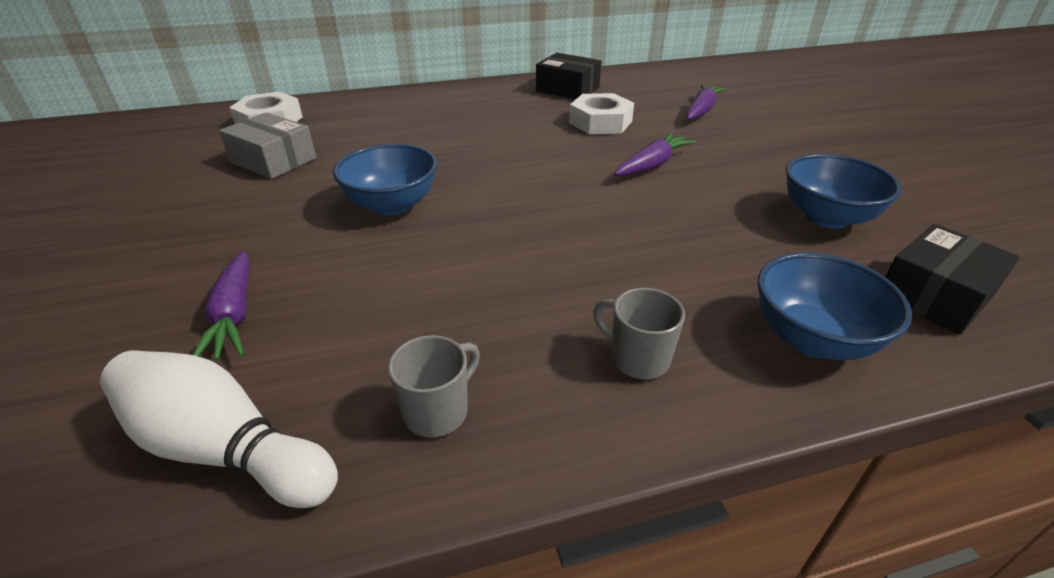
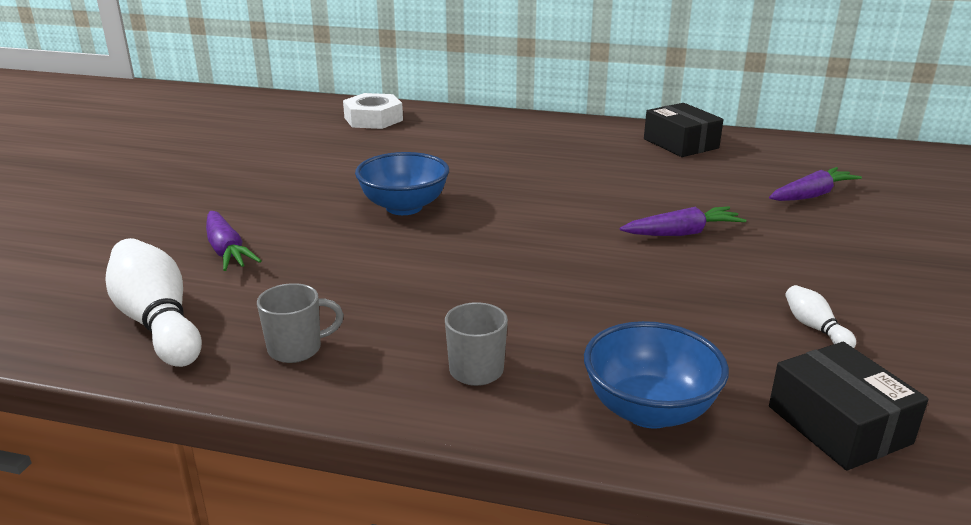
camera: 30 degrees right, 10 degrees down
purple carrot [193,252,250,360] -> purple carrot turned 45 degrees counterclockwise [206,211,261,271]
grey box [219,112,316,179] -> none
white nut [569,93,634,134] -> none
blue bowl [786,154,902,229] -> white bowling pin [785,285,856,348]
black box [885,224,1020,334] -> black box turned 75 degrees clockwise [769,342,928,470]

